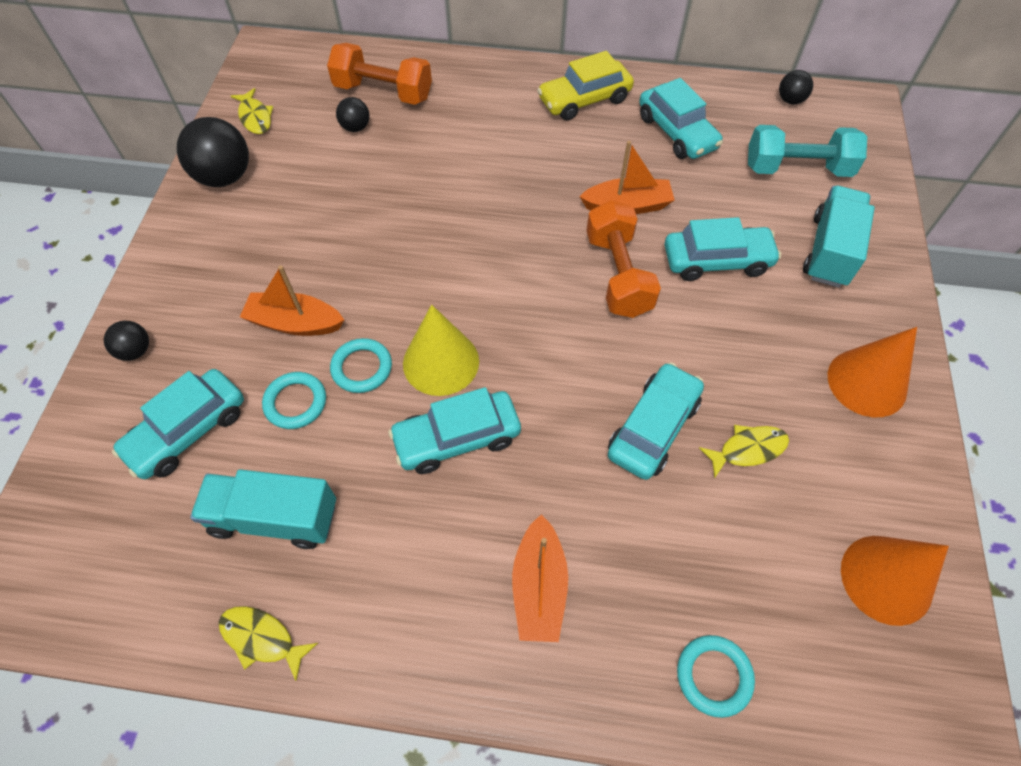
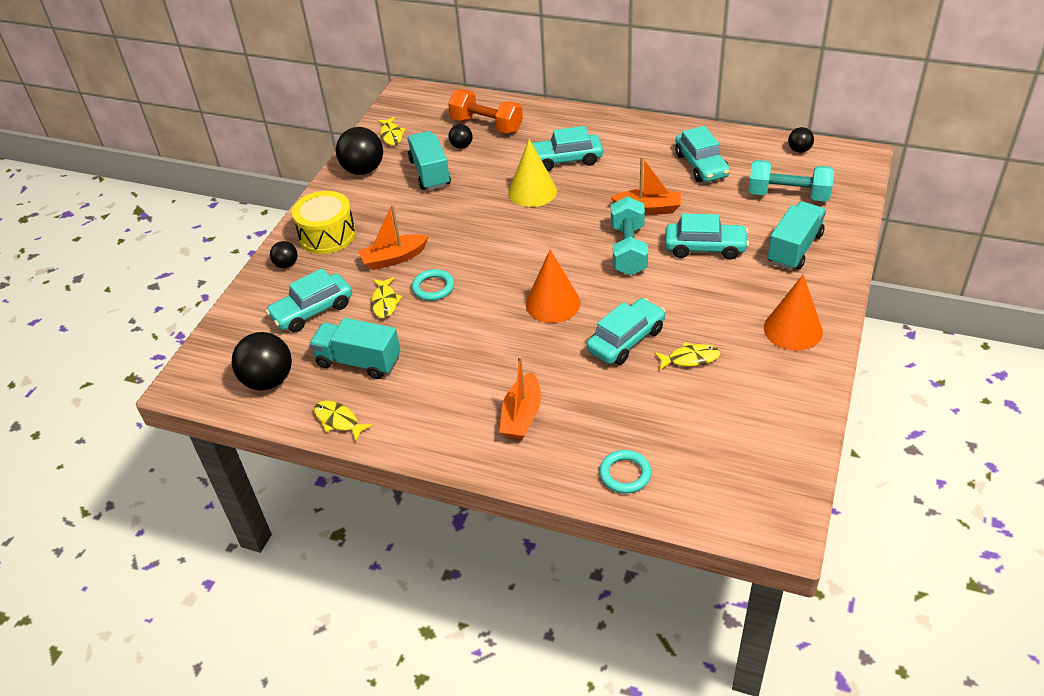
camera: 15 degrees right, 15 degrees down
orange boat [240,265,344,336] -> orange boat turned 45 degrees counterclockwise [358,204,429,270]
turquoise ring [262,372,326,429] -> yellow fish [371,277,403,318]
turquoise car [388,387,521,474] -> turquoise car moved to [532,126,603,171]
yellow cone [403,305,479,396] -> yellow cone moved to [508,139,557,207]
yellow car [537,51,634,120] -> none
orange dumbbell [586,200,661,318] -> turquoise dumbbell [611,196,648,275]
orange cone [841,536,949,626] -> orange cone moved to [526,250,580,323]
none -> black ball [232,332,292,390]
none -> yellow drum [292,191,356,254]
none -> turquoise truck [407,131,451,190]

